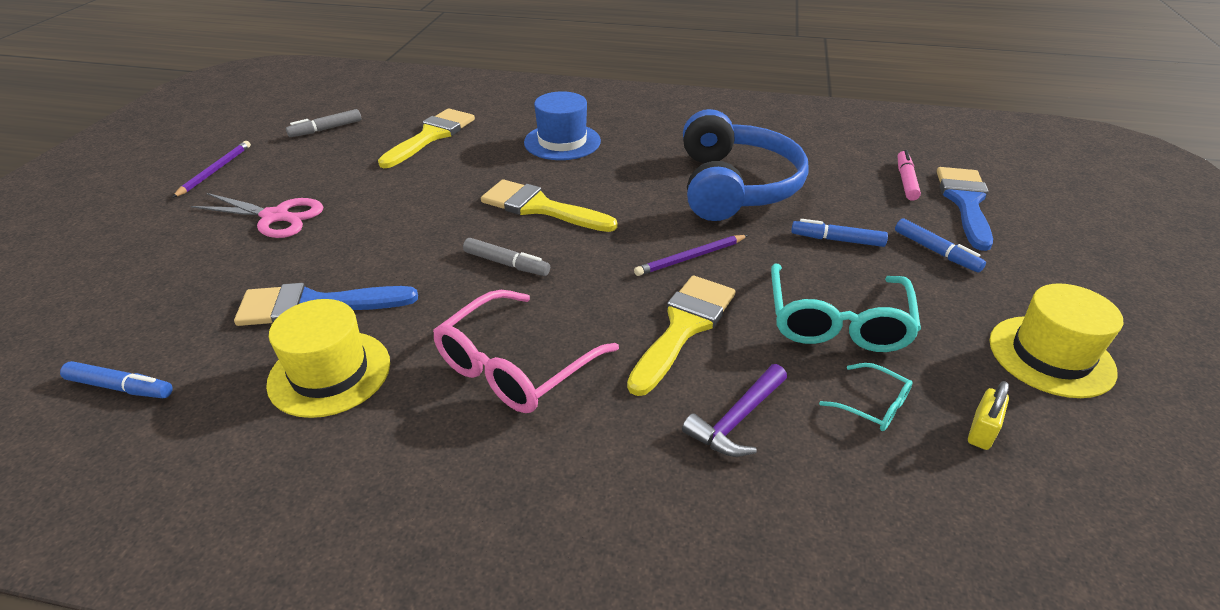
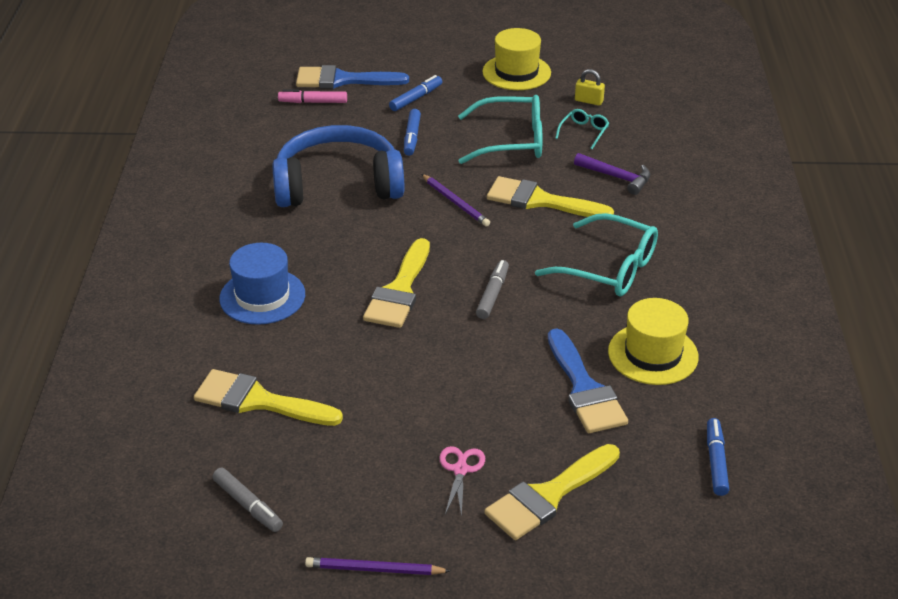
camera: 100 degrees left, 0 degrees up
pink scissors [191,193,323,238] -> pink scissors [439,446,485,518], size x0.62
pink glasses [433,290,619,413] -> turquoise glasses [535,213,658,296]
none -> yellow brush [484,444,620,540]

